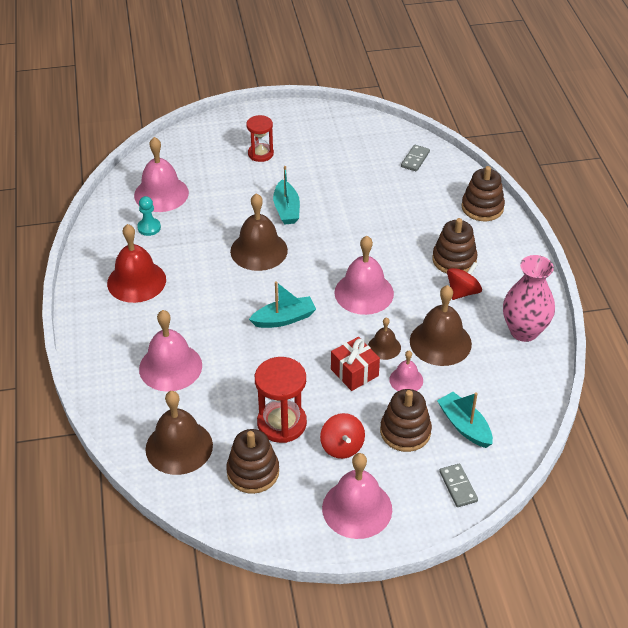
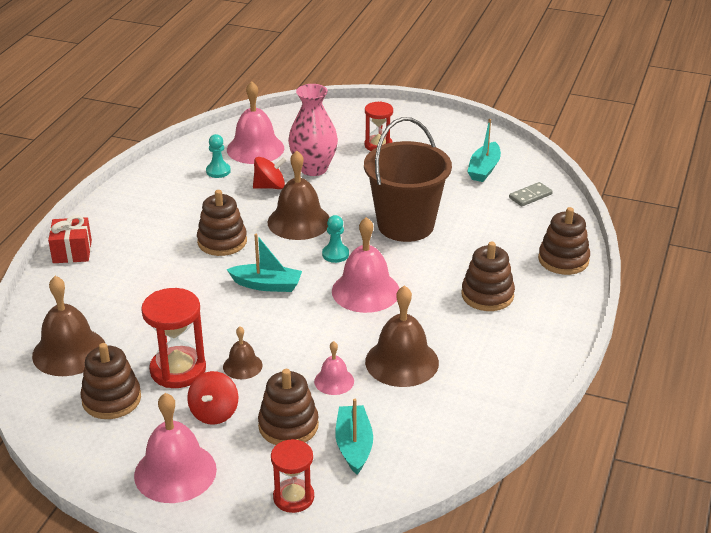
camera: 30 degrees right, 10 degrees down
red bell [107,224,166,303] -> none
pink bell [139,310,202,392] -> none
turquoise boat [273,166,300,224] -> turquoise boat moved to [467,119,501,182]
red gift [331,337,380,391] -> red gift moved to [48,215,92,263]
brown bell [368,317,401,360] -> brown bell moved to [223,326,262,379]
grey domino [439,463,478,507] -> red hourglass [271,439,314,513]
red spinning top [447,262,482,300] -> red spinning top moved to [253,157,287,189]
pink vase [503,255,555,342] -> pink vase moved to [288,84,338,176]
none -> brown stacking toy [197,190,247,256]
none -> turquoise pawn [322,215,349,263]
none -> brown bucket [364,117,452,242]

